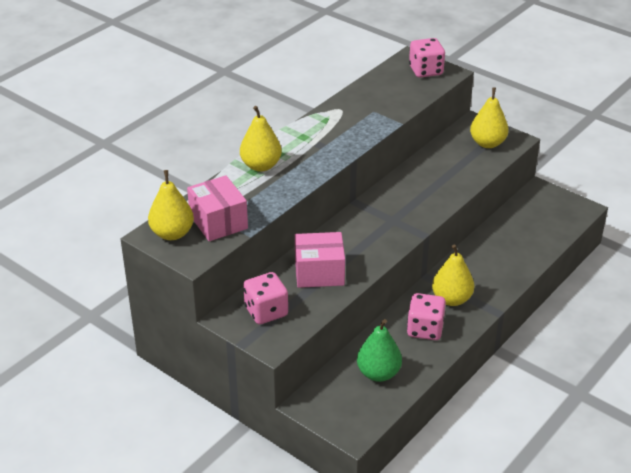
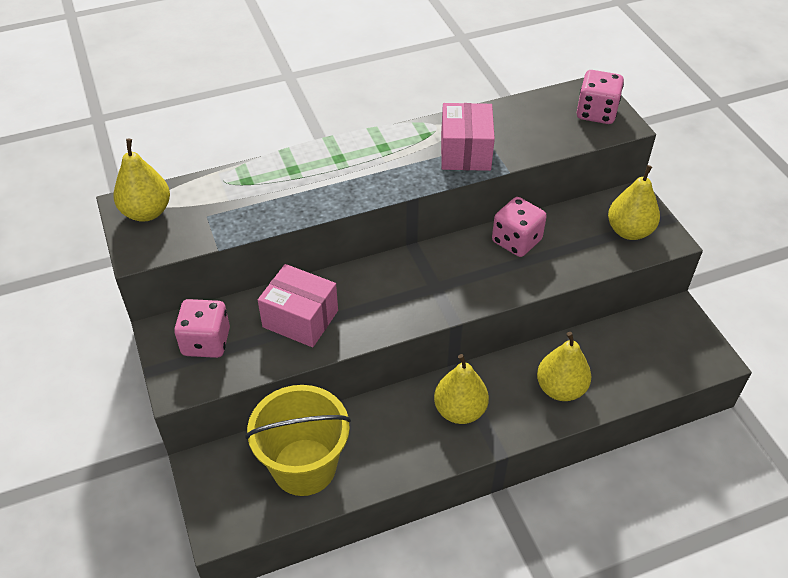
camera: 30 degrees right, 10 degrees up
pink box [187,175,248,241] -> pink box moved to [441,103,495,171]
yellow pear [240,106,282,172] -> yellow pear moved to [537,332,591,401]
green pear [357,319,402,382] -> yellow bucket [245,385,351,496]
pink dice [407,293,446,340] -> pink dice moved to [492,197,547,257]

